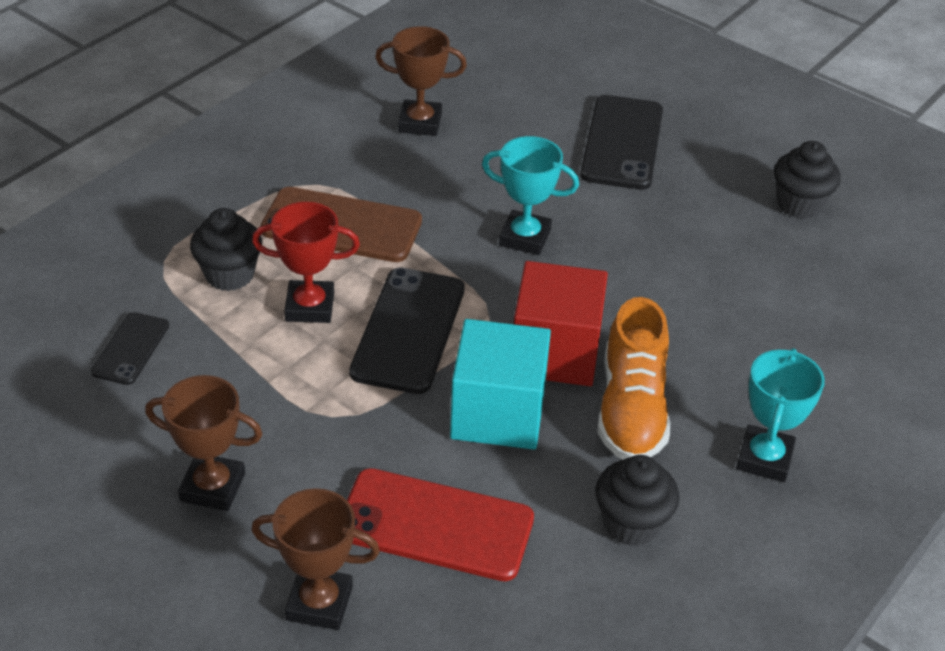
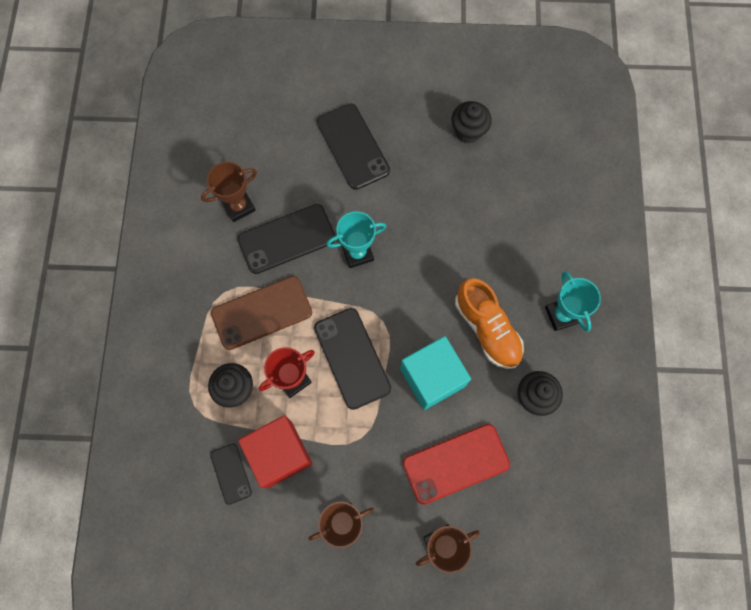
camera: 35 degrees left, 30 degrees up
red cube [514,261,608,386] -> red cube moved to [238,415,312,488]
none -> black phone [238,204,335,274]

